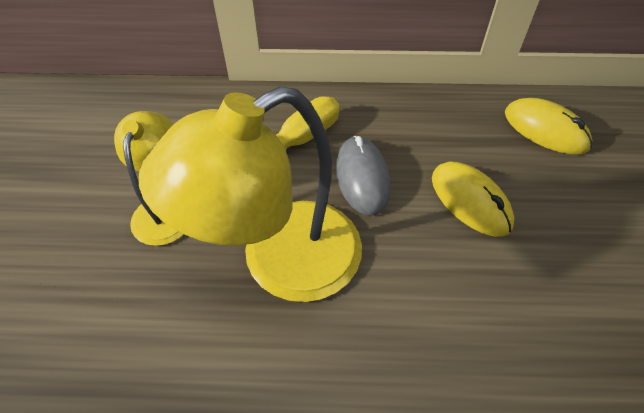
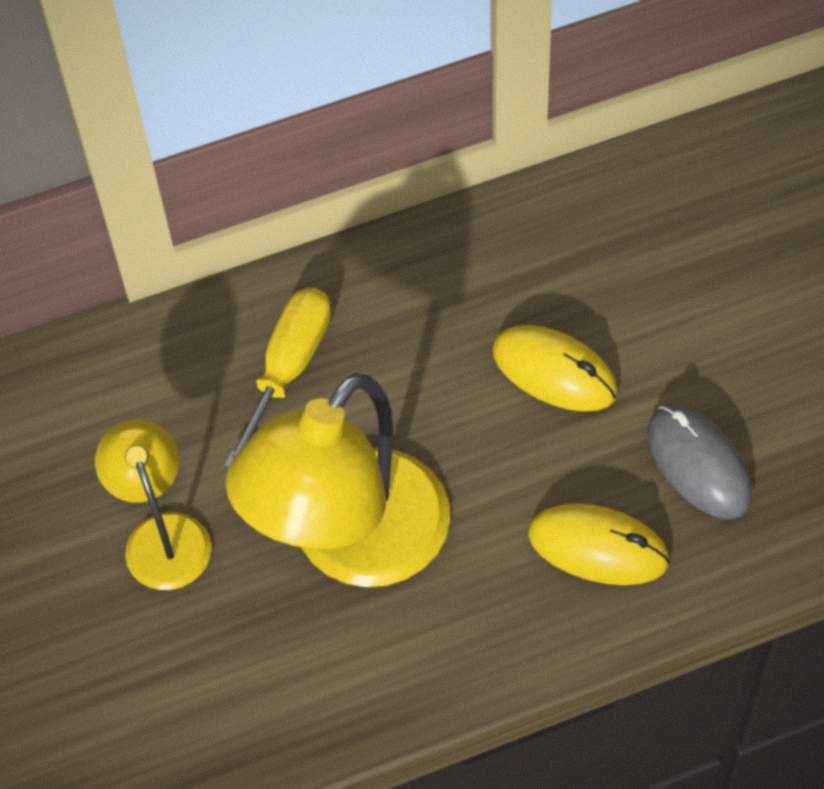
camera: 20 degrees left, 5 degrees up
grey mouse [336,136,390,216] -> grey mouse moved to [648,405,752,519]
yellow mouse [505,98,592,155] -> yellow mouse moved to [528,503,670,585]

